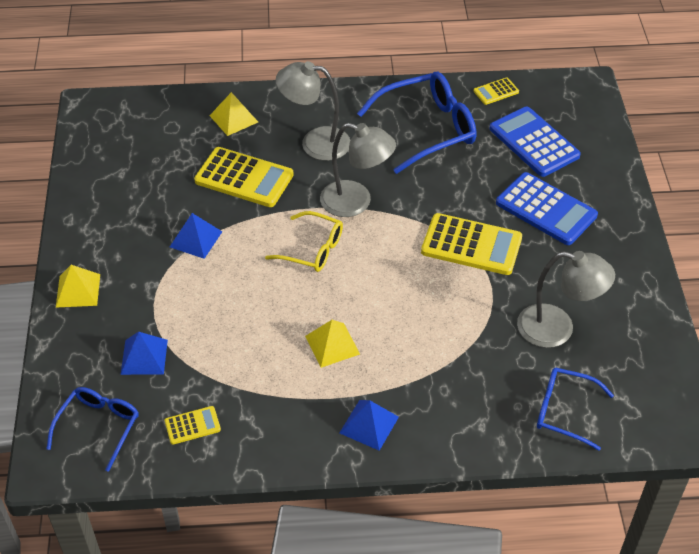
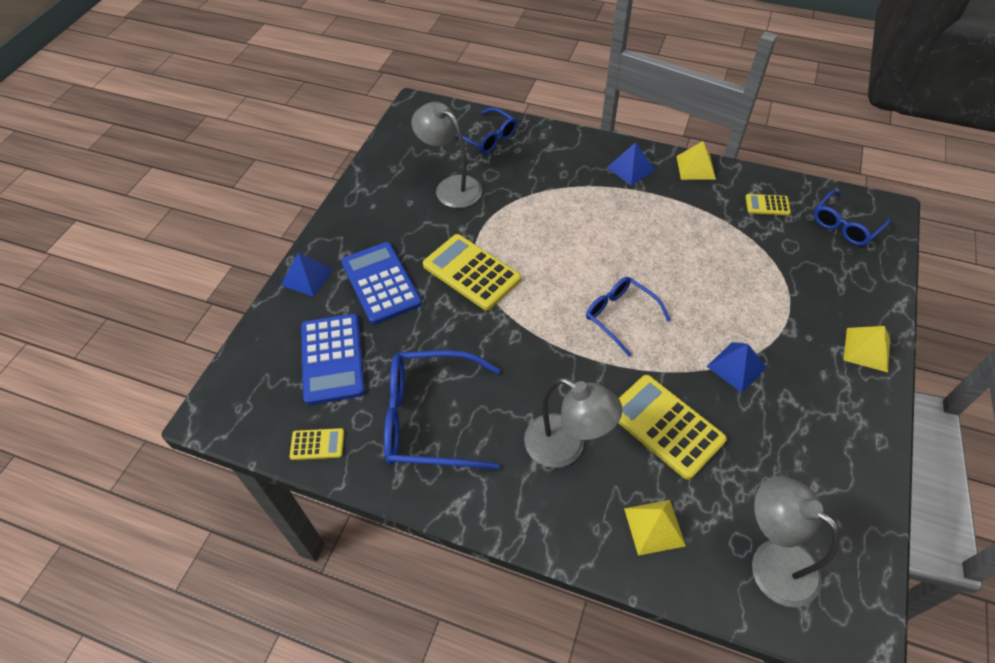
camera: 155 degrees left, 5 degrees up
blue pyramid [120,332,168,375] -> blue pyramid moved to [281,252,334,297]
yellow glasses [265,211,343,272] -> blue glasses [586,277,671,356]
yellow pyramid [305,320,360,368] -> yellow pyramid moved to [676,141,716,180]
grey lamp [320,123,396,217] -> grey lamp moved to [752,476,840,607]

